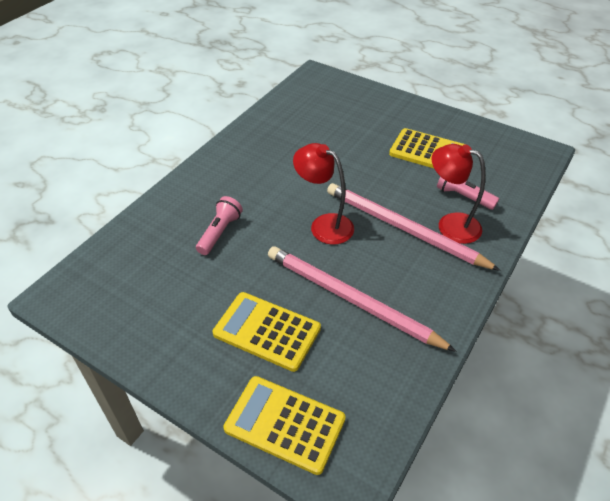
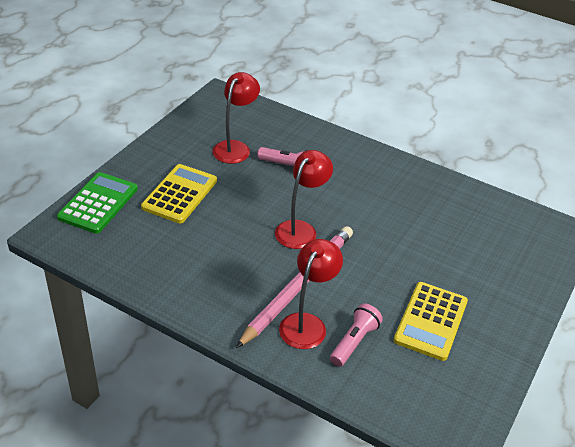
camera: 85 degrees right, 5 degrees down
yellow calculator [223,376,346,475] -> green calculator [57,172,138,234]
pink pencil [268,246,456,352] -> none
none -> red lamp [212,72,260,164]

